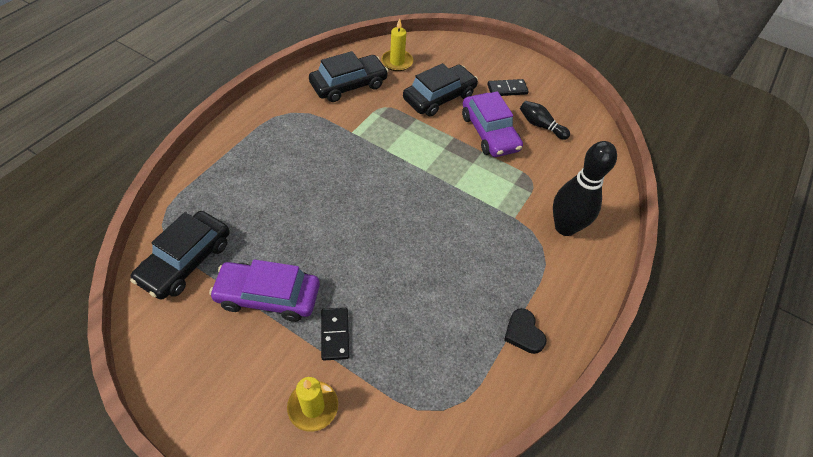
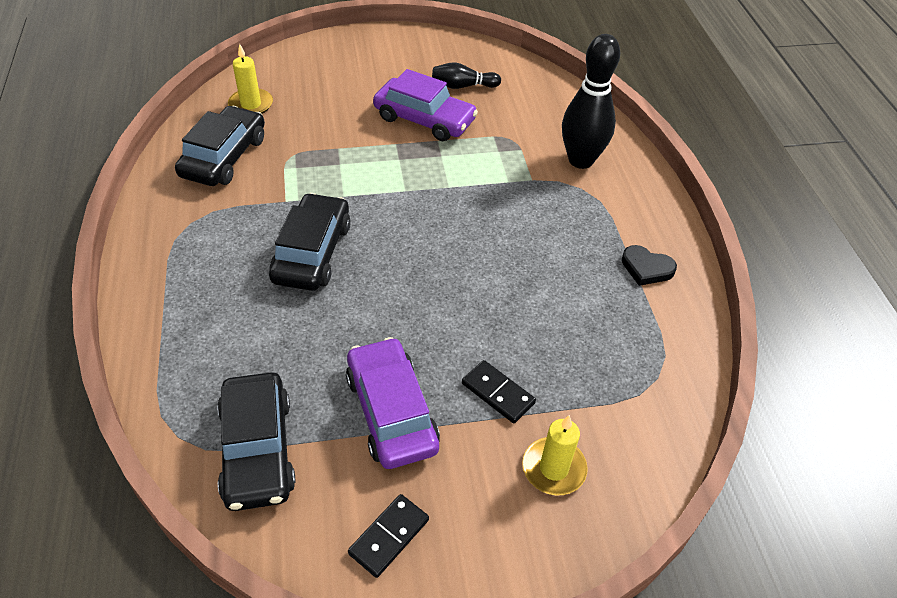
camera: 40 degrees left, 5 degrees down
purple car [209,259,320,322] -> purple car turned 105 degrees clockwise [346,337,440,469]
black car [403,63,478,117] -> black car moved to [269,193,351,291]
black domino [487,79,529,96] -> black domino moved to [348,494,429,578]

